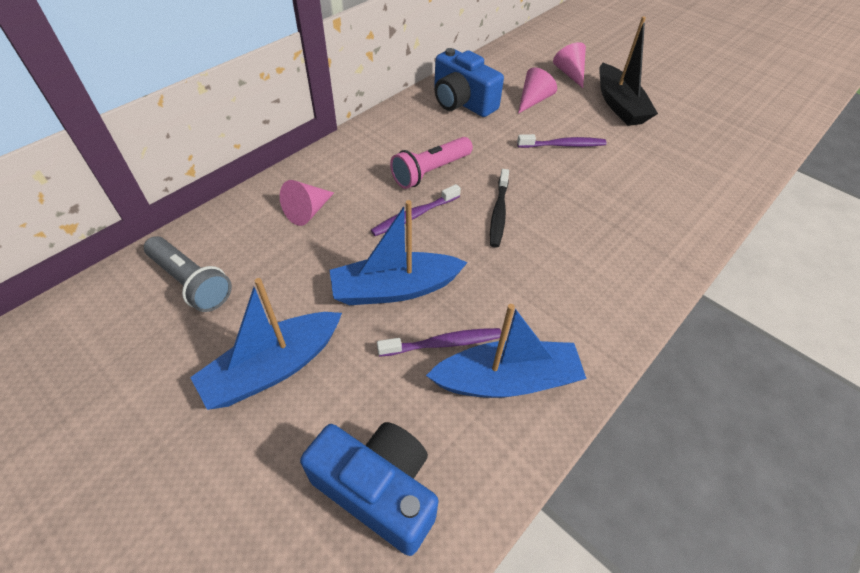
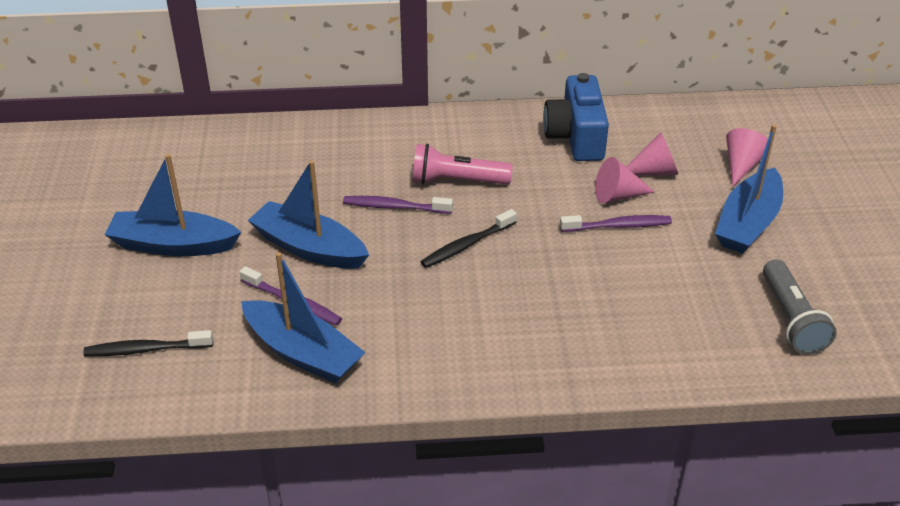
camera: 45 degrees right, 10 degrees down
grey flashlight [144,236,232,312] -> grey flashlight moved to [763,259,837,354]
pink cone [280,180,334,226] -> pink cone moved to [595,157,655,203]
blue camera [300,422,439,556] -> black toothbrush [84,330,213,356]
purple toothbrush [517,134,606,148] -> purple toothbrush turned 45 degrees counterclockwise [560,215,672,232]
black boat [599,16,658,126] -> blue boat [715,124,783,254]

